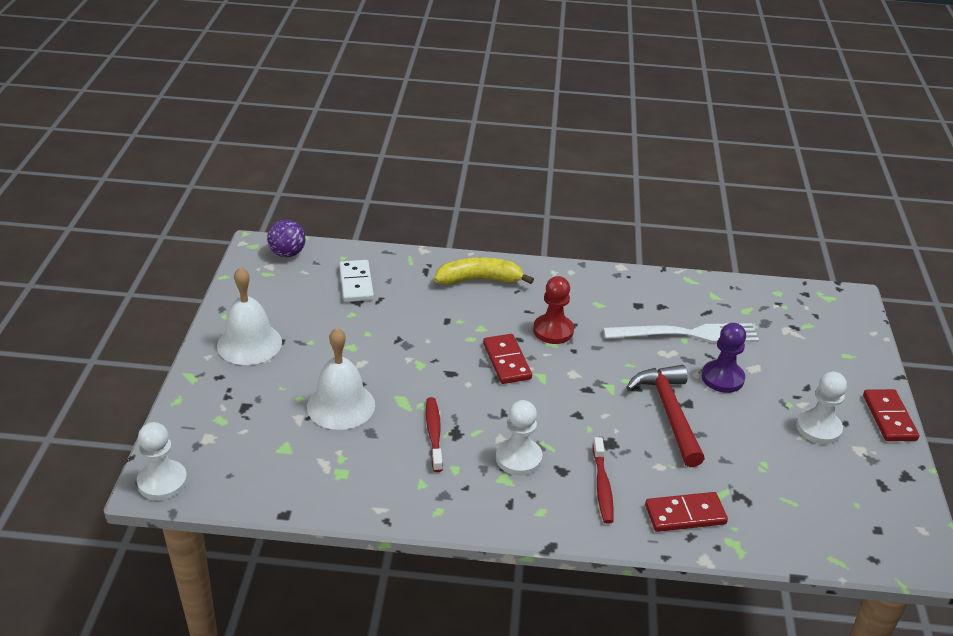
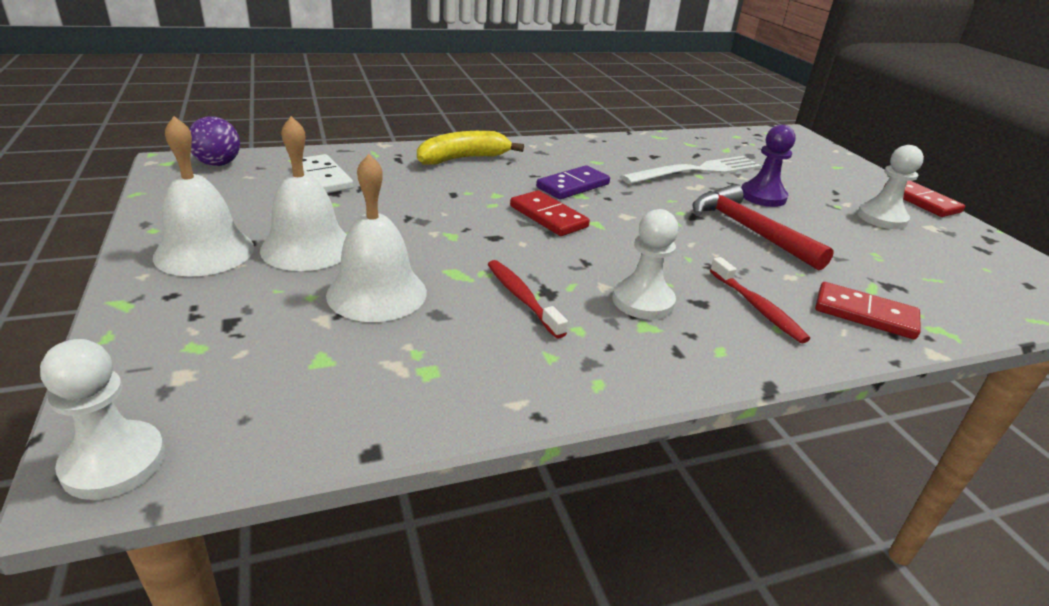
camera: 25 degrees left, 5 degrees down
red pawn [533,276,574,344] -> purple domino [536,165,610,199]
red domino [645,492,728,532] -> red domino turned 60 degrees clockwise [815,282,921,339]
none -> white bell [260,116,347,271]

